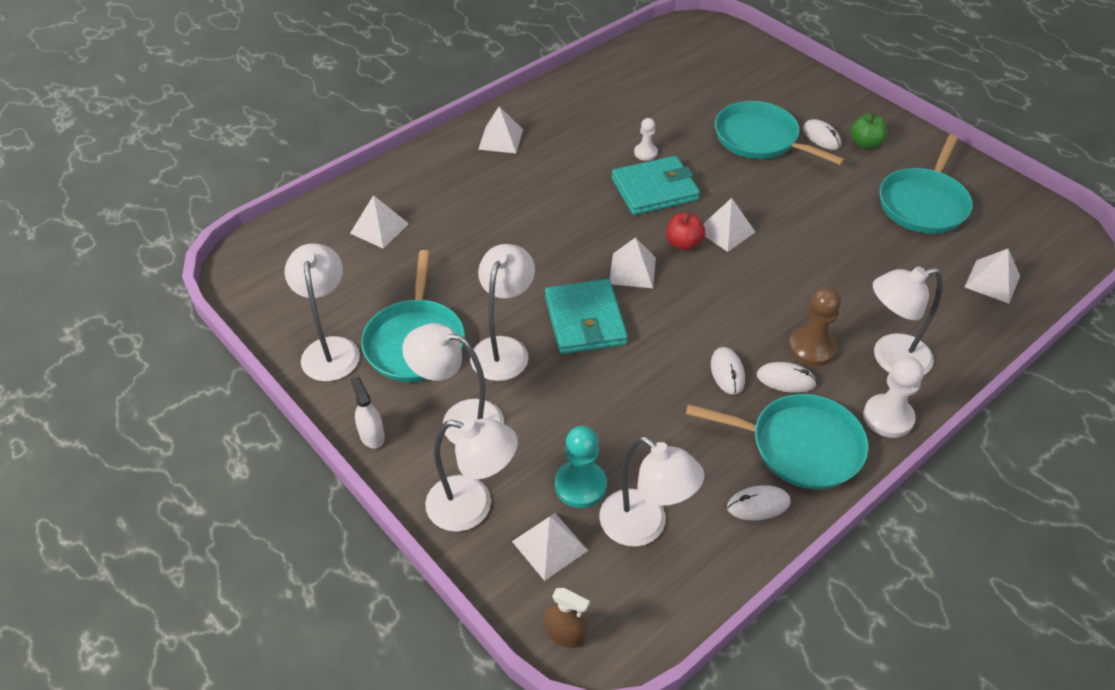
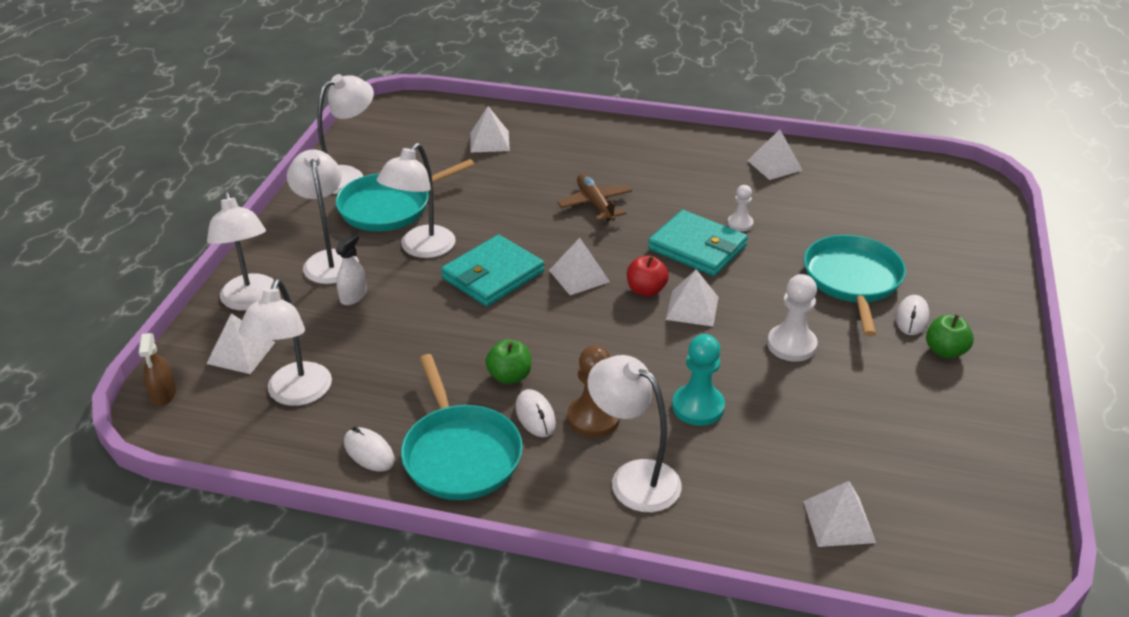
camera: 55 degrees right, 10 degrees down
white spray bottle [350,377,385,449] -> white spray bottle moved to [336,232,367,305]
white lamp [470,244,535,381] -> white lamp turned 135 degrees clockwise [376,143,456,258]
white pyramid [478,106,523,153] -> white pyramid moved to [747,130,803,180]
turquoise pawn [555,426,607,508] -> turquoise pawn moved to [672,334,725,426]
white mouse [711,347,745,395] -> green apple [485,339,531,384]
white pawn [863,357,924,438] -> white pawn moved to [767,274,818,362]
turquoise pan [879,135,973,234] -> none
none -> brown plane [557,174,632,221]

